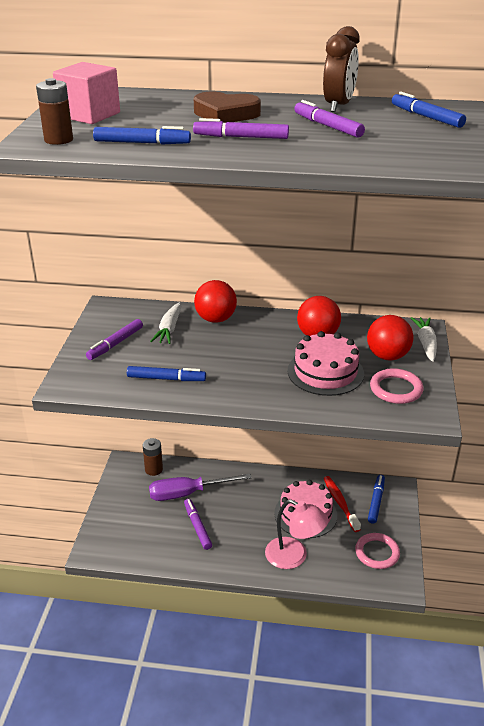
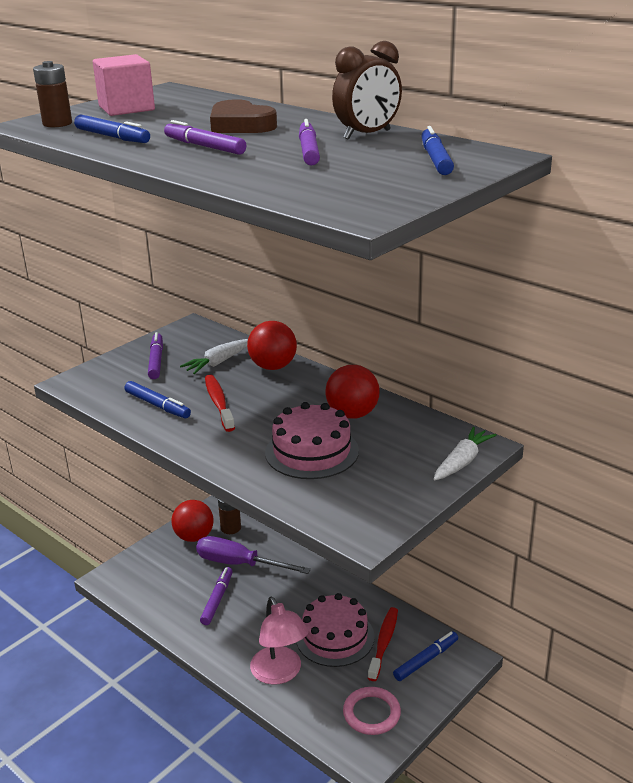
camera: 35 degrees right, 5 degrees down
purple marker [86,319,143,360] -> purple marker turned 105 degrees clockwise [148,332,163,379]
red ball [367,315,413,361] -> red ball moved to [171,500,214,542]
pink ring [370,368,424,404] -> none
none -> red toothbrush [205,374,235,432]

